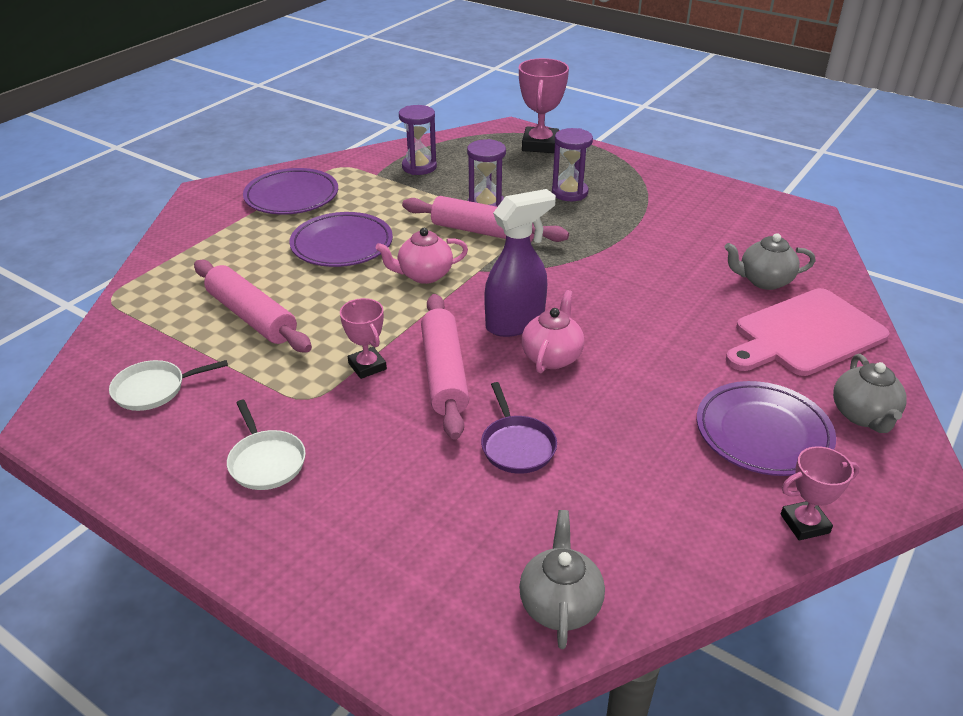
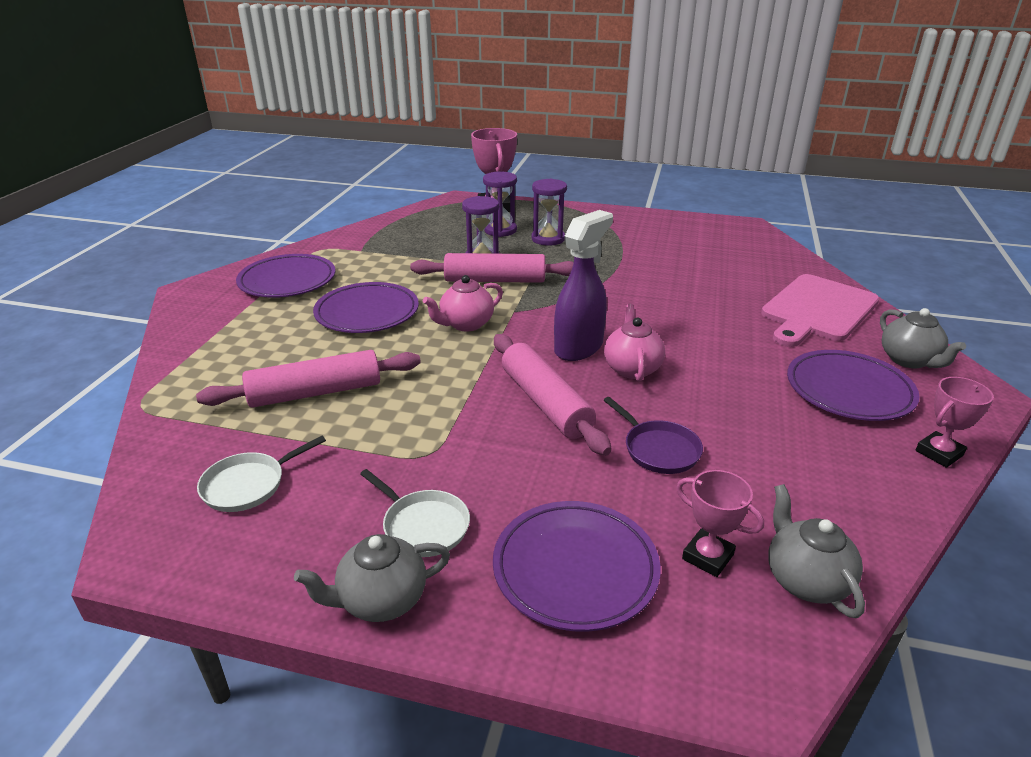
camera: 20 degrees left, 5 degrees down
pink rolling pin [194,260,312,352] -> pink rolling pin turned 45 degrees counterclockwise [196,350,421,408]
pink trophy [340,298,387,379] -> pink trophy moved to [676,470,764,577]
purple hourglass [399,105,437,175] -> purple hourglass moved to [483,171,517,237]
grey teapot [725,233,815,290] -> grey teapot moved to [294,534,450,622]
none -> purple plate [493,501,661,632]

